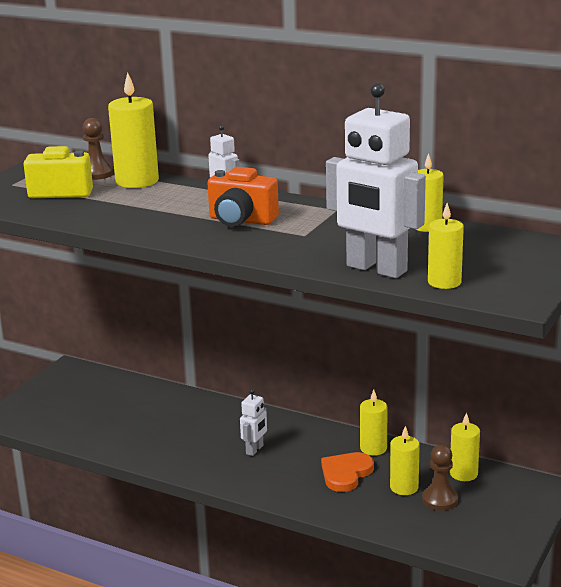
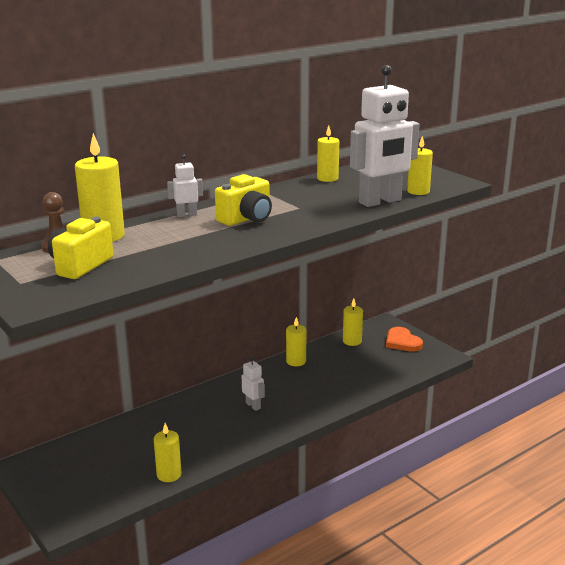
camera: 65 degrees left, 0 degrees up
orange camera [208,167,279,227] -> yellow camera [215,174,272,226]
orange heart [321,452,374,492] -> orange heart moved to [386,327,423,352]
yellow candle [390,426,420,495] -> yellow candle moved to [154,423,181,482]
brown pawn [422,445,458,511] -> none

